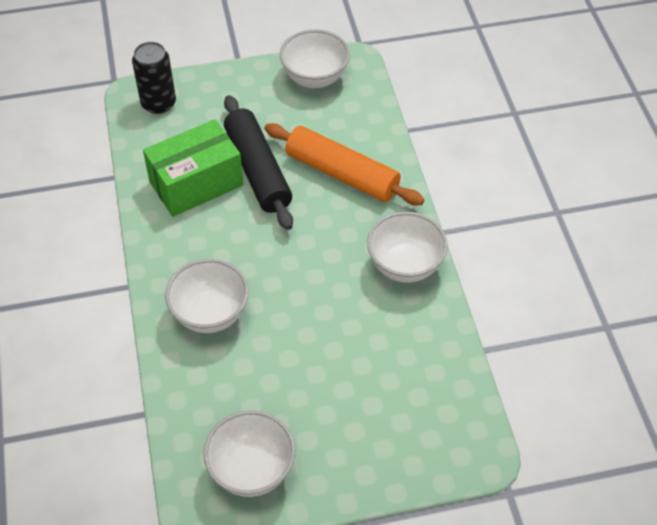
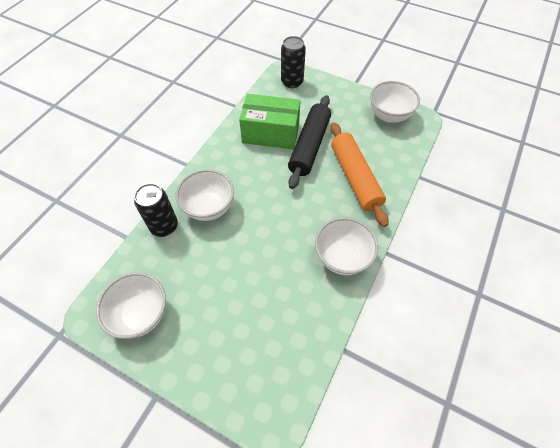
camera: 40 degrees right, 5 degrees up
none -> black can [134,183,178,237]

